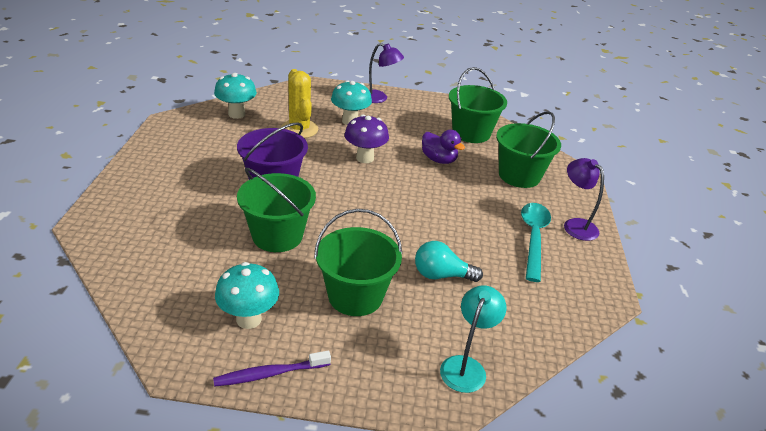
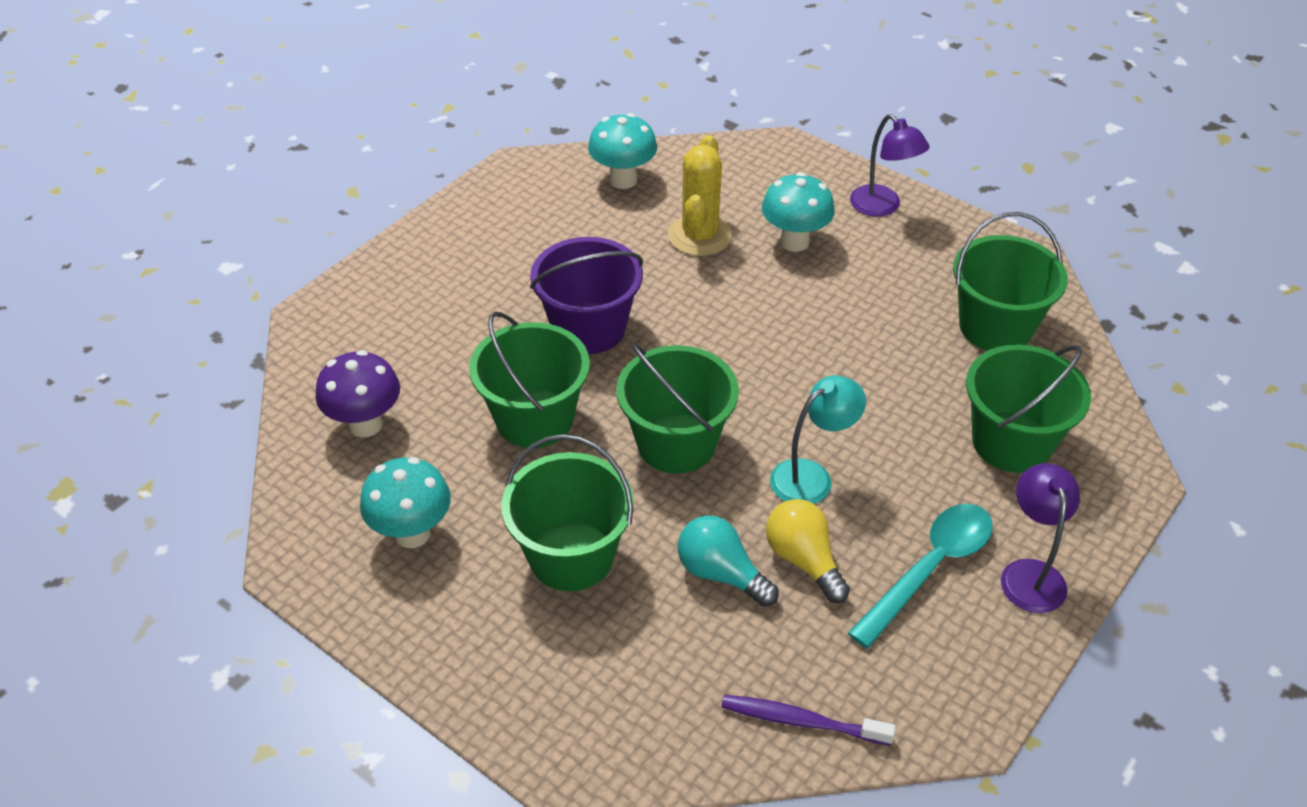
camera: 35 degrees right, 10 degrees up
purple toothbrush [213,351,331,387] -> purple toothbrush moved to [721,695,895,745]
purple mushroom [345,115,389,163] -> purple mushroom moved to [315,350,400,438]
purple duck [422,130,465,164] -> none
turquoise lamp [440,285,506,393] -> turquoise lamp moved to [770,375,866,504]
none -> green bucket [616,343,739,474]
none -> yellow light bulb [766,499,850,603]

